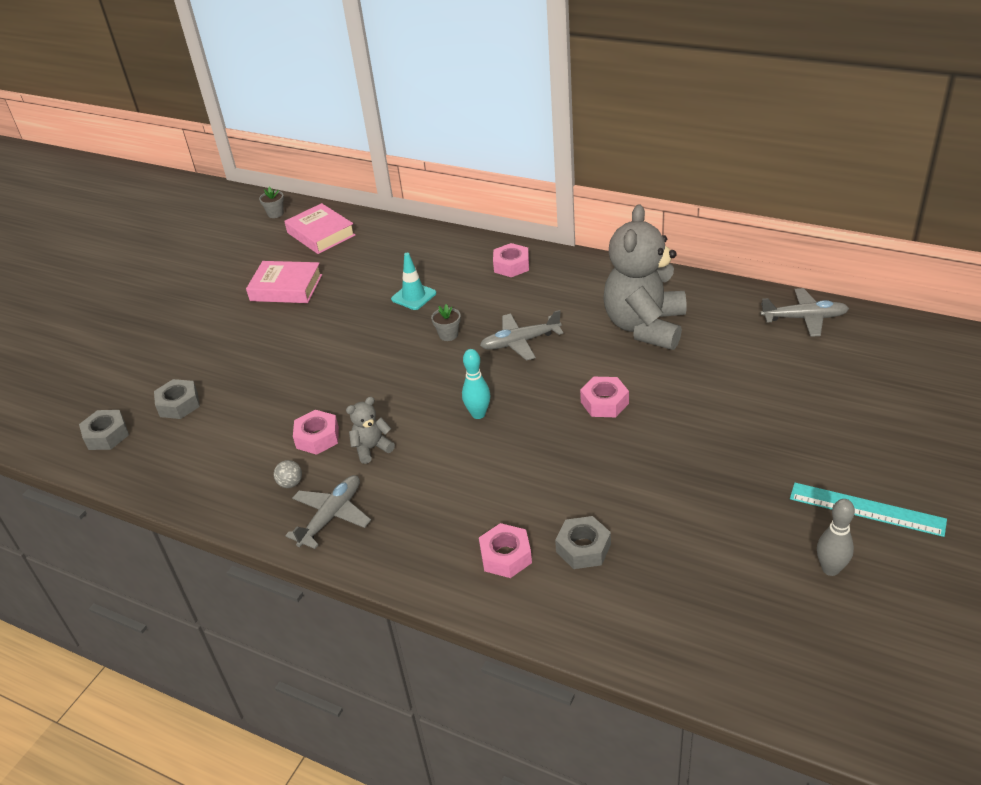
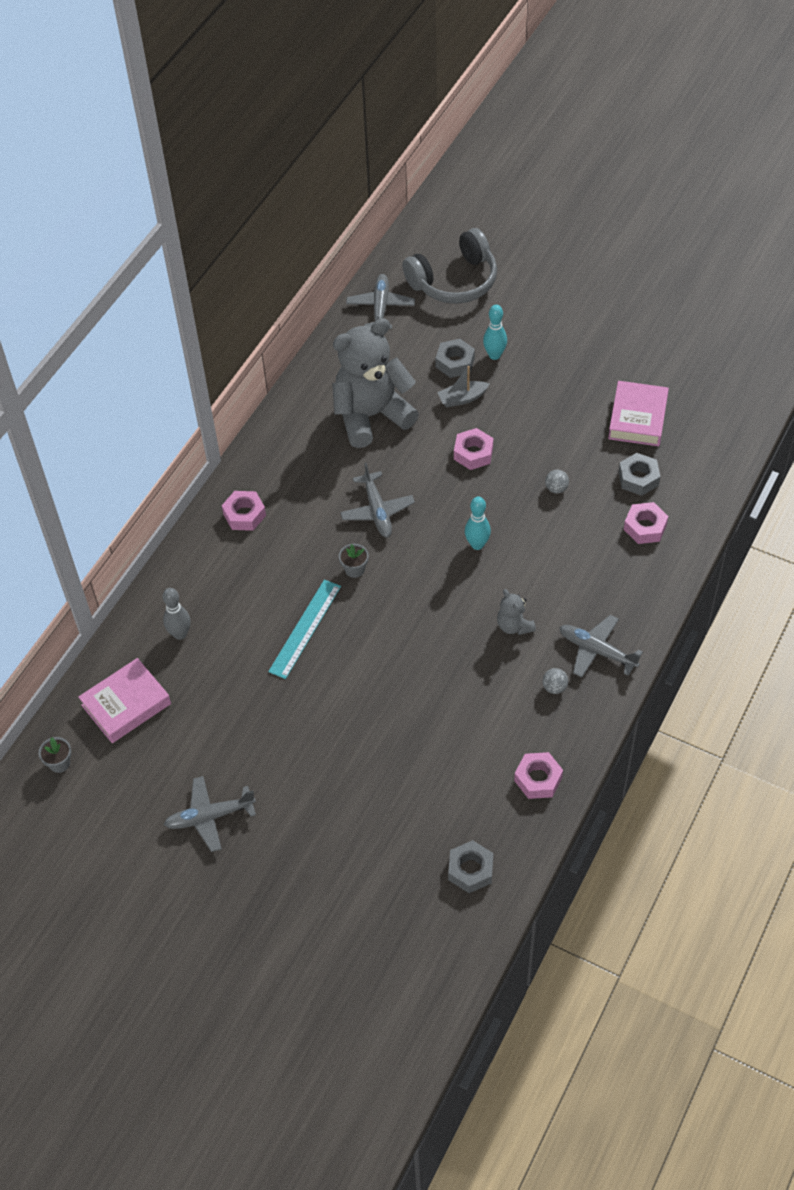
camera: 90 degrees left, 15 degrees up
grey nut [154,379,200,419] -> grey nut moved to [435,339,475,378]
pink book [246,261,322,303] -> pink book moved to [608,381,669,446]
pink nut [293,410,339,455] -> pink nut moved to [514,752,563,799]
turquoise traffic cone [391,253,436,310] -> none
grey teddy bear [603,204,686,350] -> grey teddy bear turned 135 degrees clockwise [332,318,419,448]
turquoise ruler [790,483,947,537] -> turquoise ruler moved to [268,579,341,679]
grey bowling pin [817,499,855,576] -> grey bowling pin moved to [163,588,190,640]
none -> grey plane [164,776,256,852]
none -> grey headphones [402,228,497,304]
none -> grey boat [437,366,489,407]
none -> turquoise bowling pin [483,305,507,360]
none -> grey ball [545,470,569,493]

